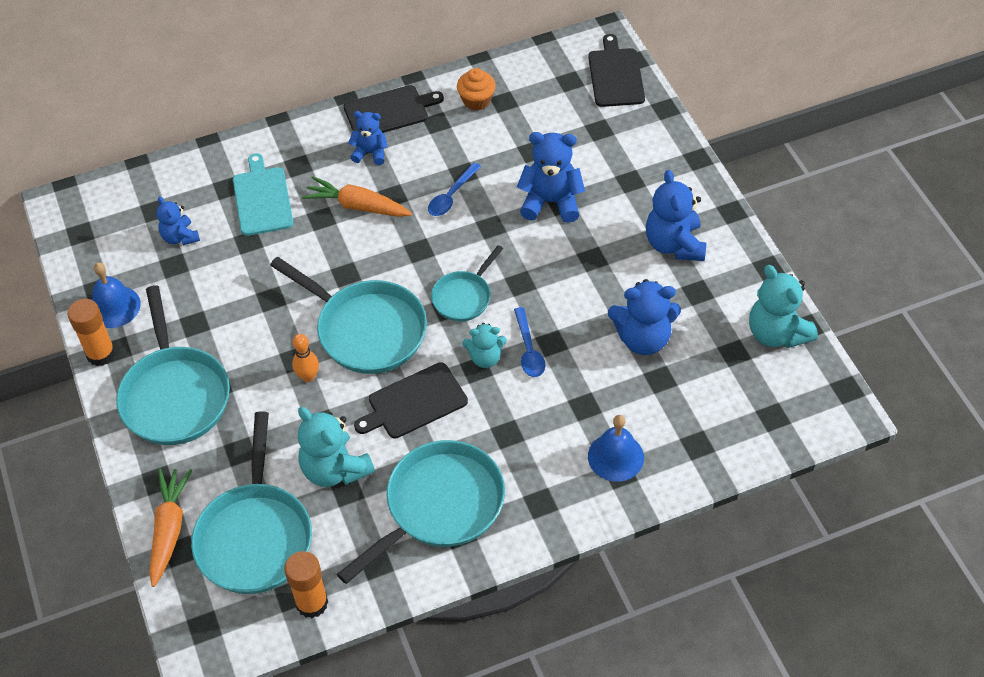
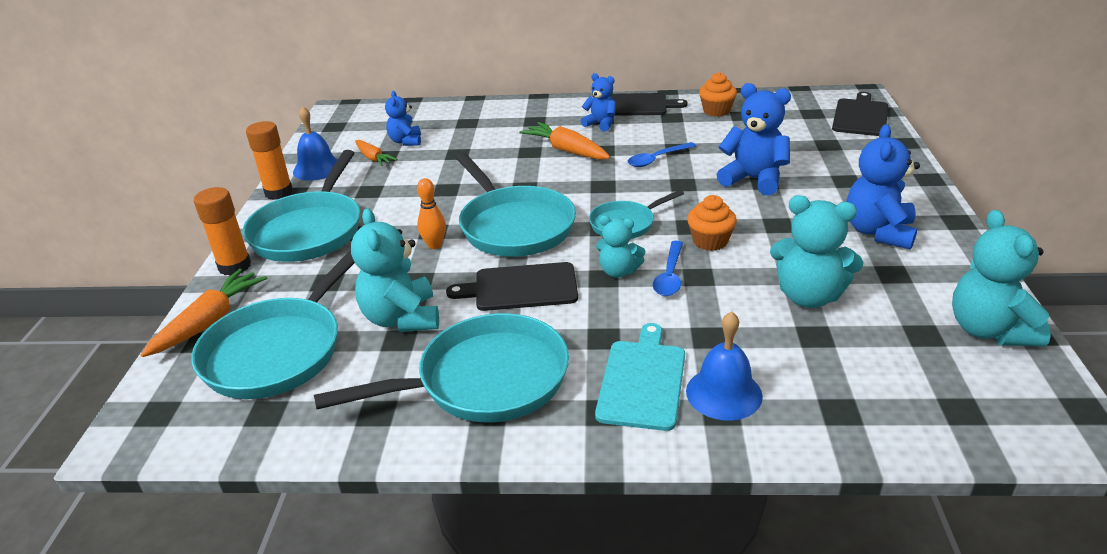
camera: 25 degrees right, 20 degrees down
turquoise cutting board [233,153,294,236] -> turquoise cutting board moved to [595,323,685,431]
orange glue stick [284,551,328,618] -> orange glue stick moved to [194,187,251,276]
blue teddy bear [608,279,681,355] -> turquoise teddy bear [770,195,863,308]
none -> orange carrot [355,140,398,166]
none -> orange cupcake [687,195,737,251]

